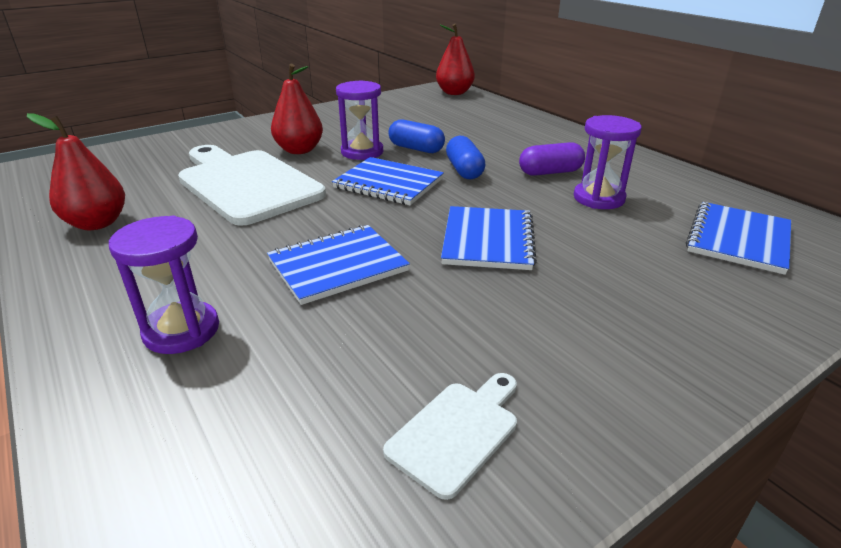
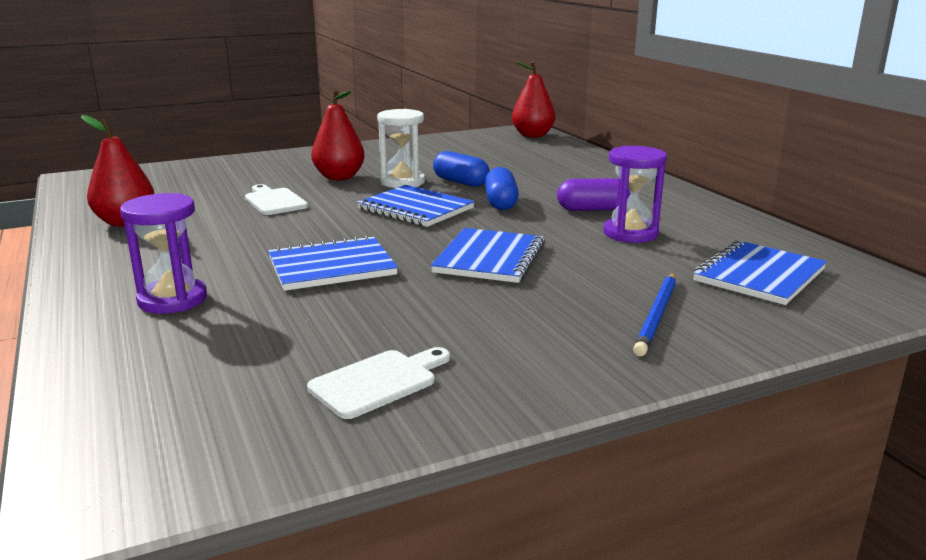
camera: 10 degrees right, 10 degrees down
white cutting board [178,145,326,226] -> white cutting board [245,184,308,215], size x0.47
purple hourglass [336,80,383,160] -> white hourglass [377,109,425,188]
none -> blue pencil [633,273,676,356]

